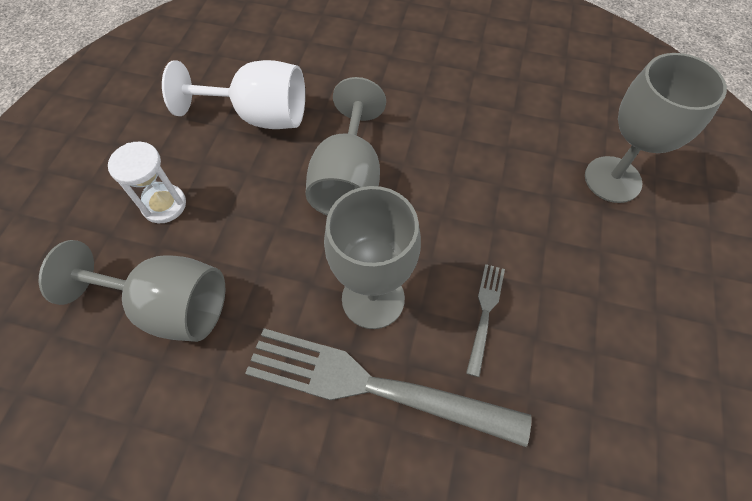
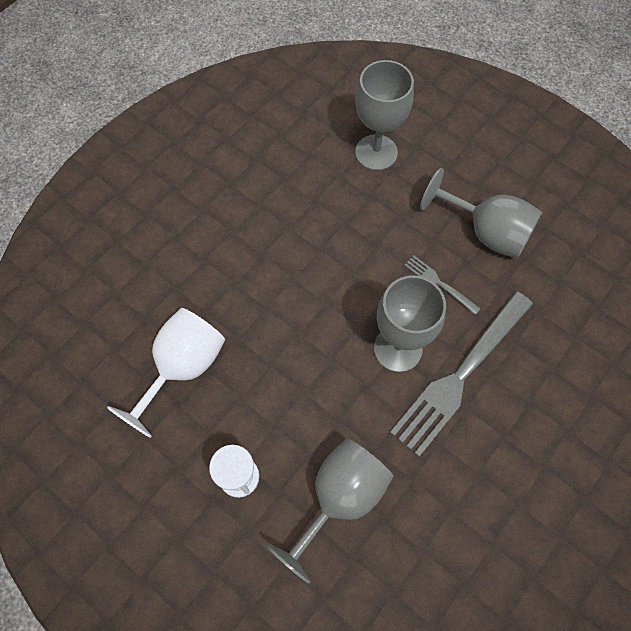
camera: 65 degrees left, 5 degrees up
grey goblet [305,77,386,216] -> grey goblet moved to [420,168,543,259]

